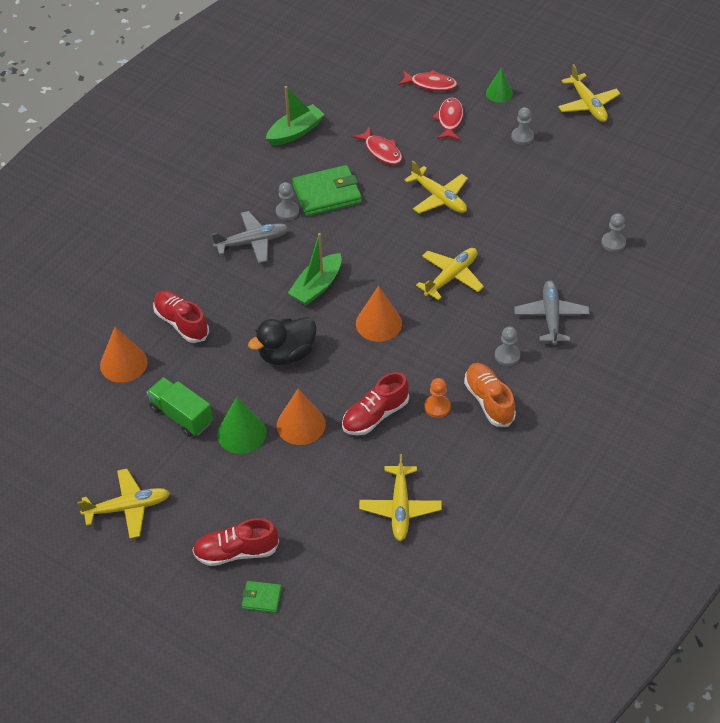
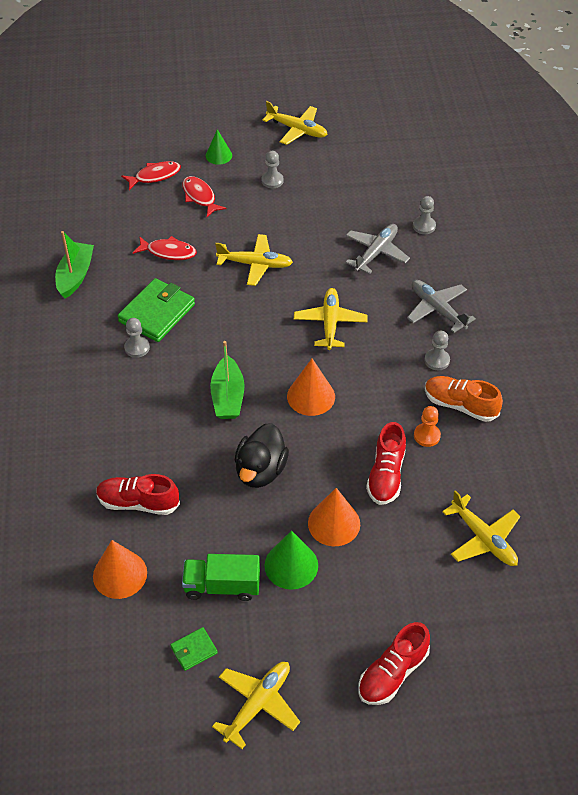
camera: 40 degrees left, 0 degrees up
grey plane [212,211,289,263] -> grey plane moved to [346,224,410,274]
green wallet [242,581,282,613] -> green wallet moved to [170,627,218,671]

